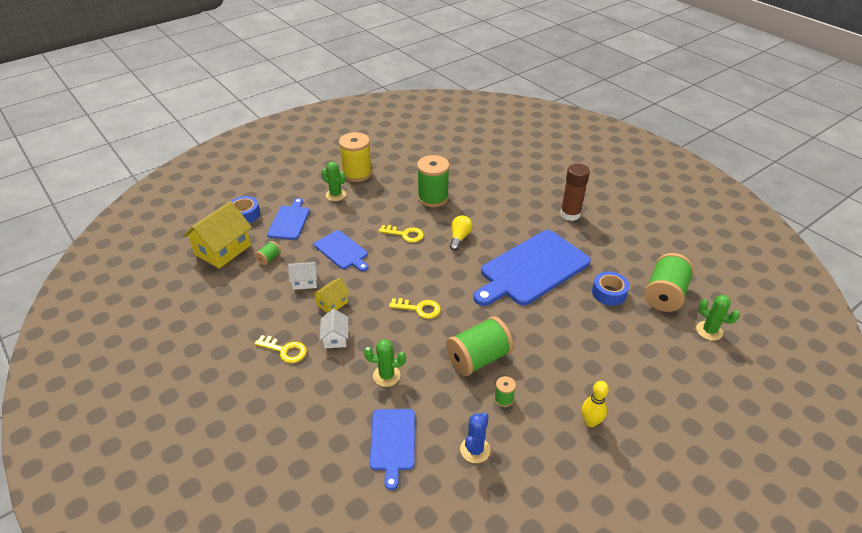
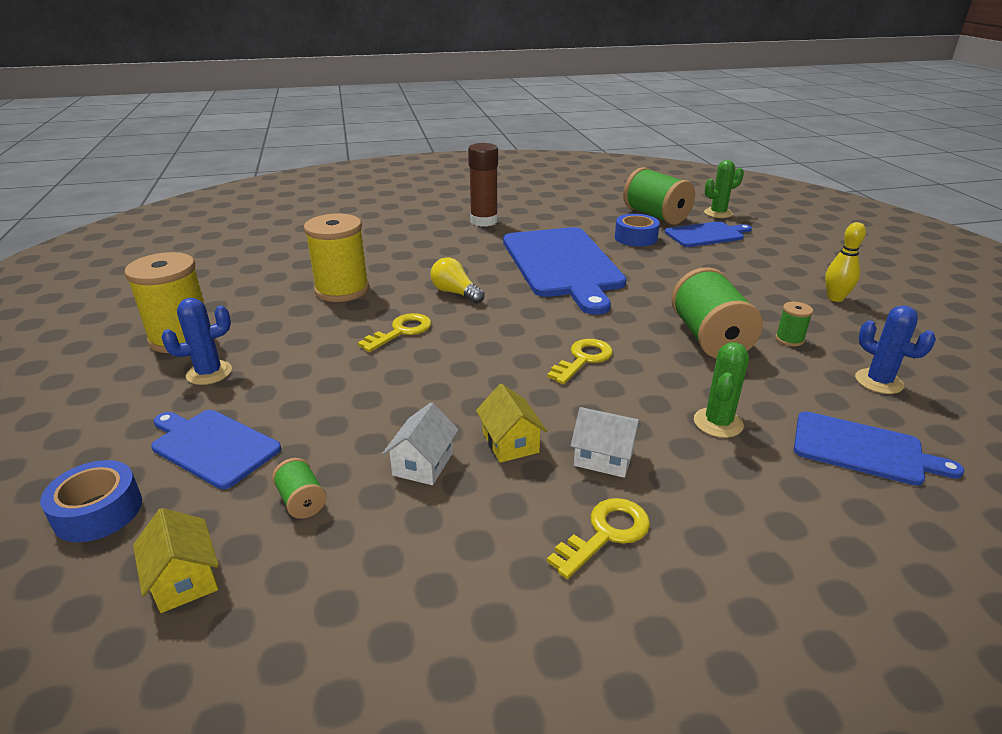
camera: 65 degrees left, 10 degrees down
yellow house [183,201,252,269] -> yellow house [133,508,219,613], size x0.52
blue cutting board [314,230,368,272] -> blue cutting board moved to [665,221,752,247]
green cactus [321,162,346,201] -> blue cactus [161,298,232,385]
green spool [417,155,450,207] -> yellow spool [304,214,369,302]

